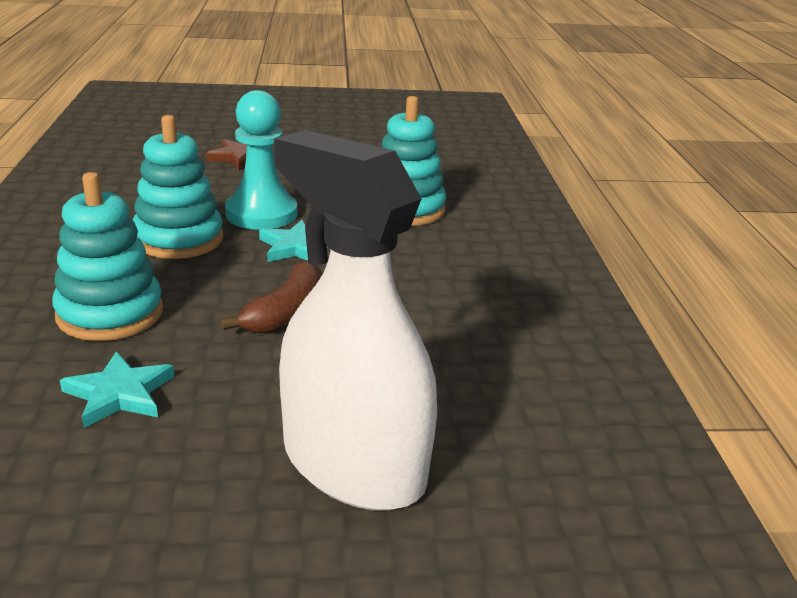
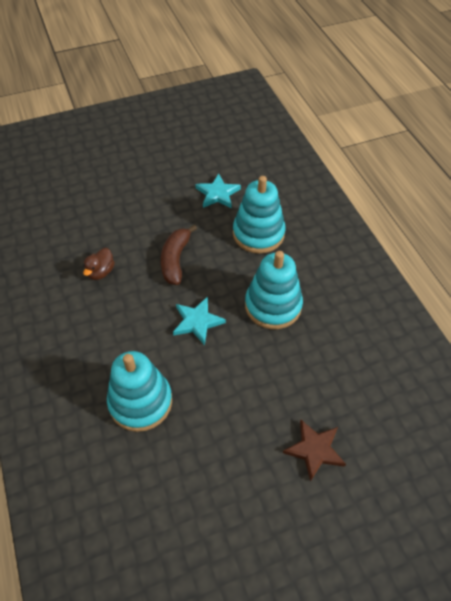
camera: 165 degrees right, 25 degrees up
turquoise pawn [225,90,297,230] -> none
white spray bottle [274,130,437,511] -> none
none -> brown duck [83,248,115,280]

